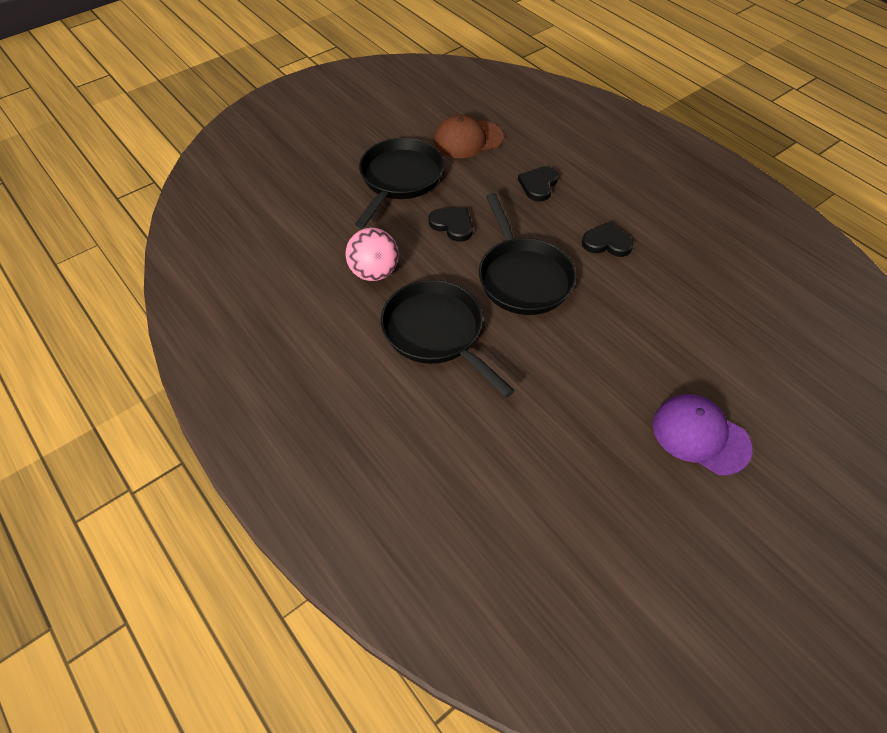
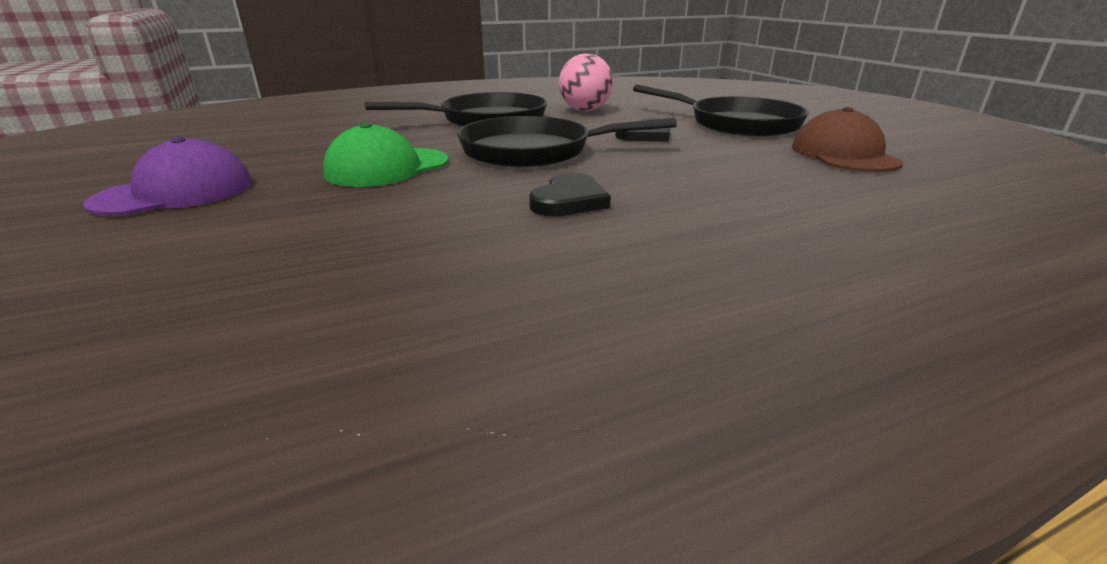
camera: 105 degrees right, 25 degrees down
black heart [518,166,558,202] -> none
none -> green cap [323,122,449,187]

